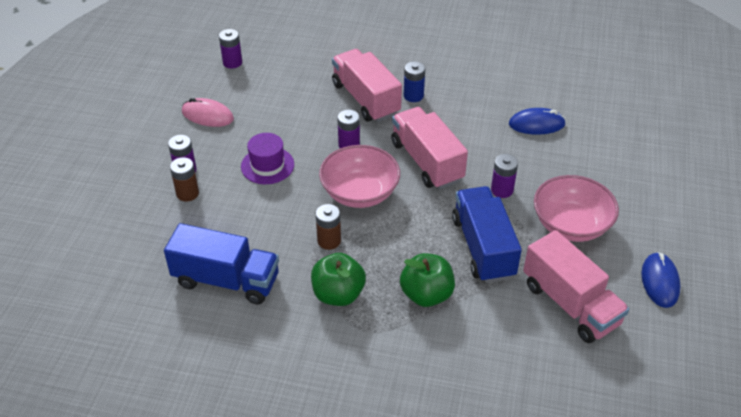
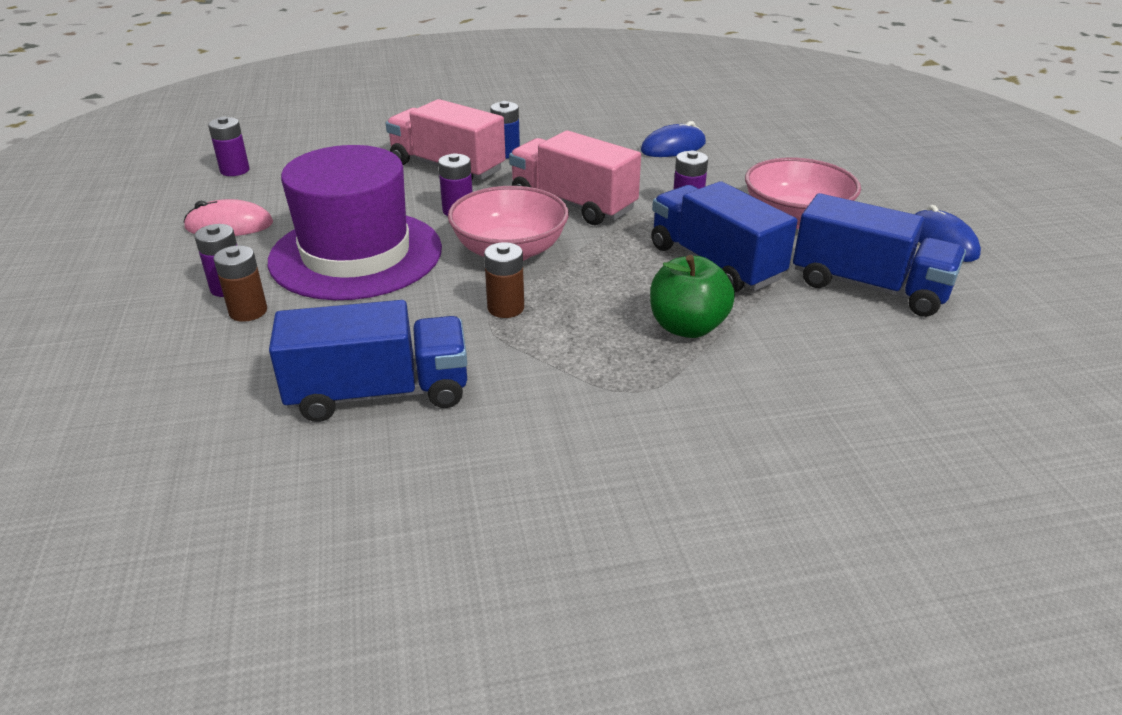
camera: 25 degrees left, 10 degrees down
purple hat [241,133,294,184] -> purple hat [268,145,442,300], size x2.09
green apple [311,253,366,306] -> none
pink truck [523,230,629,343] -> blue truck [793,193,966,317]

